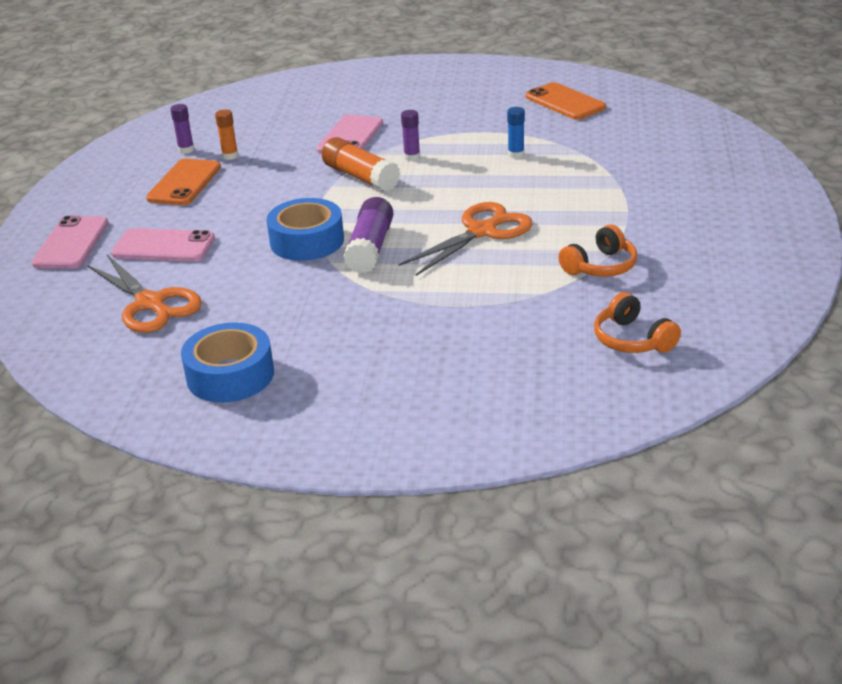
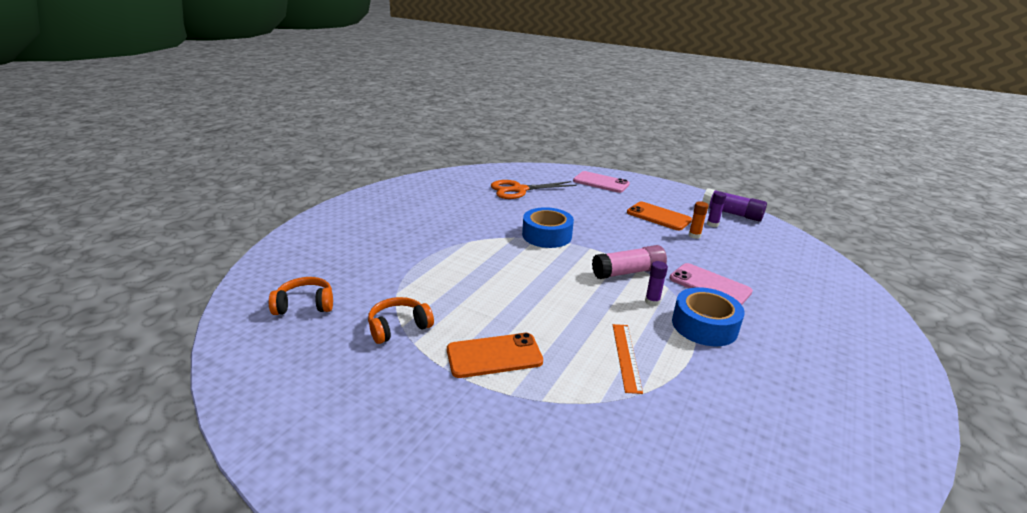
camera: 110 degrees right, 5 degrees down
pink phone [111,228,215,262] -> none
blue tape [181,322,274,403] -> blue tape moved to [672,287,745,346]
orange glue stick [321,137,400,192] -> pink glue stick [592,245,667,279]
purple glue stick [343,197,393,273] -> purple glue stick moved to [702,188,767,221]
orange scissors [399,202,532,276] -> none
blue glue stick [507,107,525,158] -> orange ruler [613,324,643,394]
orange phone [525,82,606,120] -> orange phone moved to [447,333,543,378]
orange headphones [558,225,637,277] -> orange headphones turned 75 degrees clockwise [368,297,434,344]

